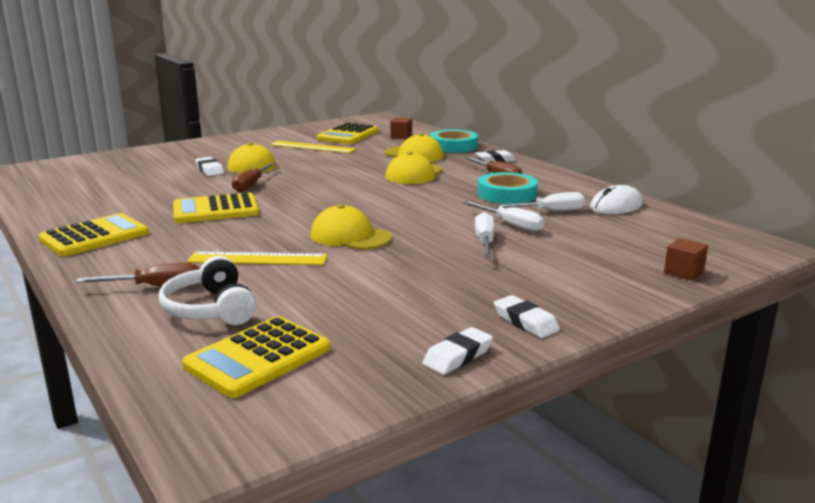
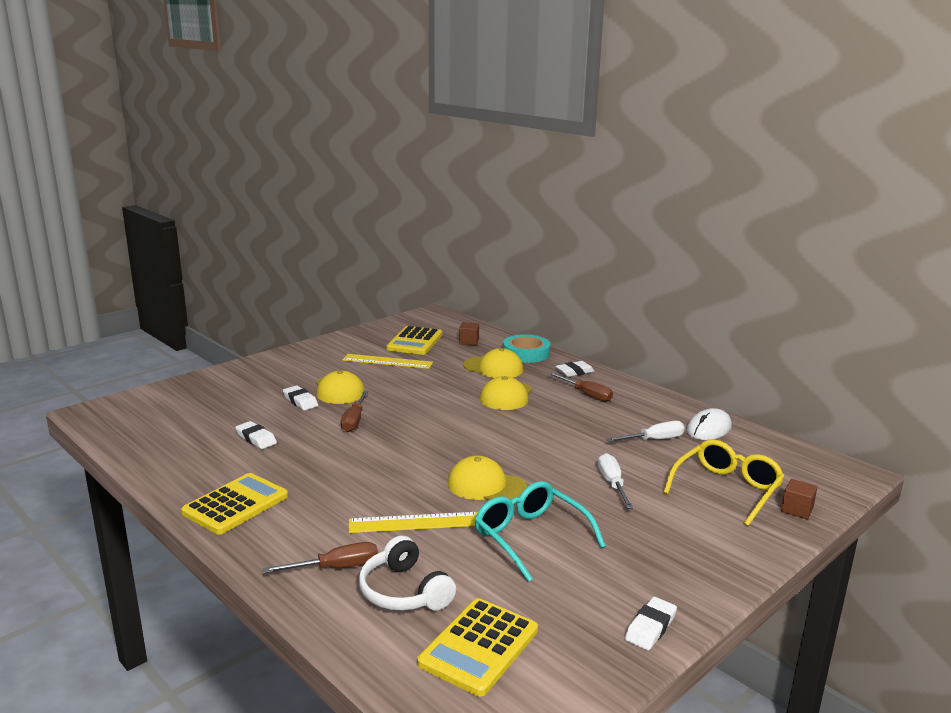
camera: 10 degrees left, 0 degrees up
yellow calculator [173,192,259,223] -> none
white screwdriver [463,201,544,232] -> none
turquoise tape [478,172,538,204] -> none
white eraser [494,295,560,338] -> white eraser moved to [235,421,277,449]
none -> turquoise glasses [475,481,606,582]
none -> yellow glasses [663,439,785,526]

